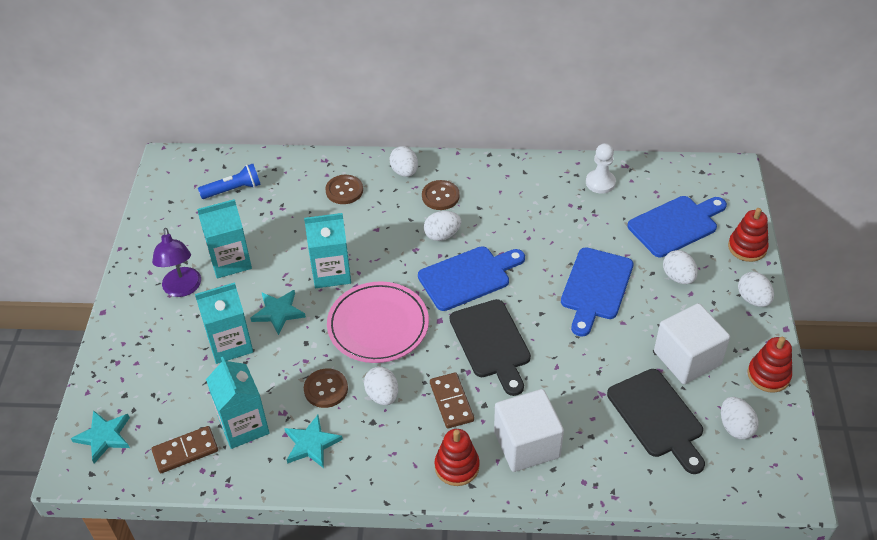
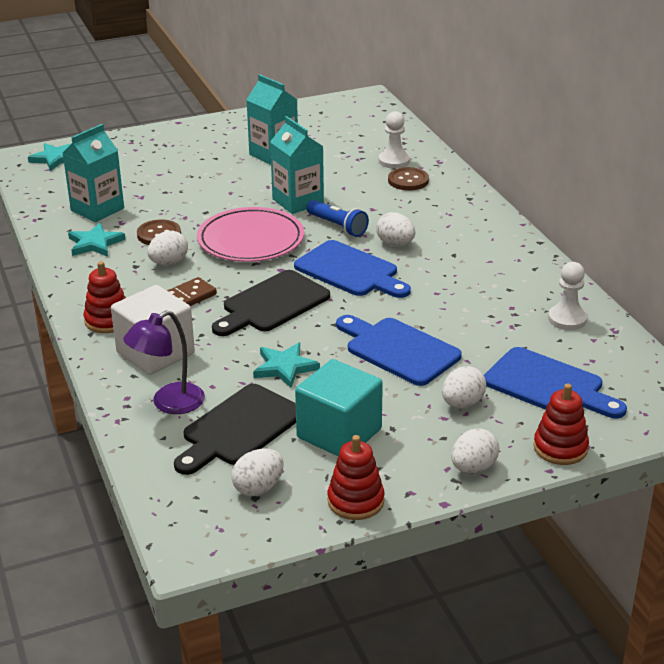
camera: 65 degrees right, 15 degrees down
brown domino [151,426,218,473] -> none
purple lamp [152,228,201,297] -> purple lamp moved to [123,310,205,414]
turquoise carton [195,282,253,364] -> none
blue flashlight [198,164,261,199] -> blue flashlight moved to [306,200,369,237]
turquoise star [251,290,306,335] -> turquoise star moved to [253,343,320,388]
white egg [389,146,418,177] -> none
brown button [422,180,460,210] -> none
blue cutting board [561,247,634,337] -> blue cutting board turned 45 degrees clockwise [336,315,462,386]
white cube [654,303,730,384] -> turquoise cube [295,359,383,456]
none -> white pawn [379,111,410,169]

